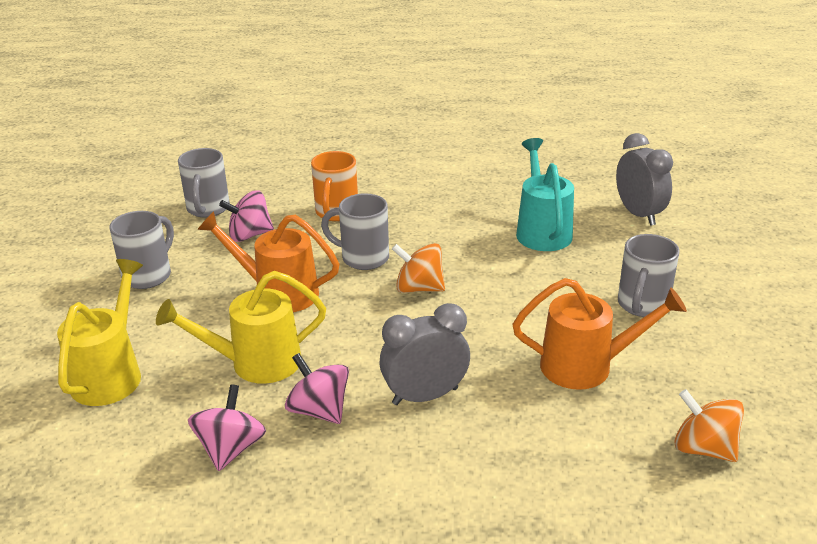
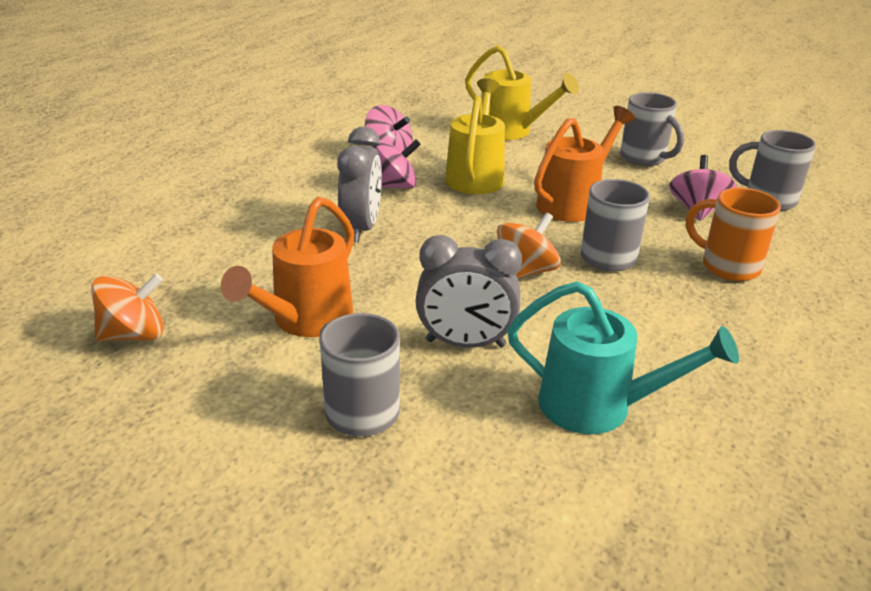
camera: 115 degrees right, 0 degrees up
grey clock [616,133,673,226] -> grey clock moved to [416,235,522,347]

